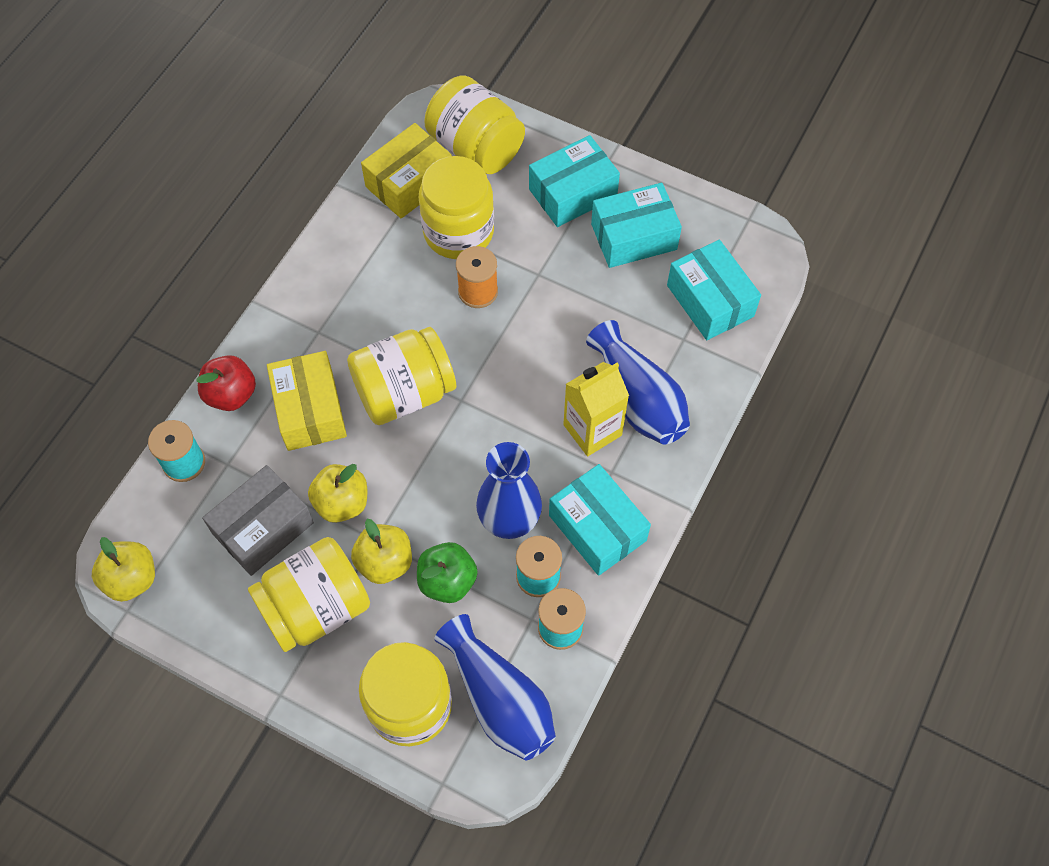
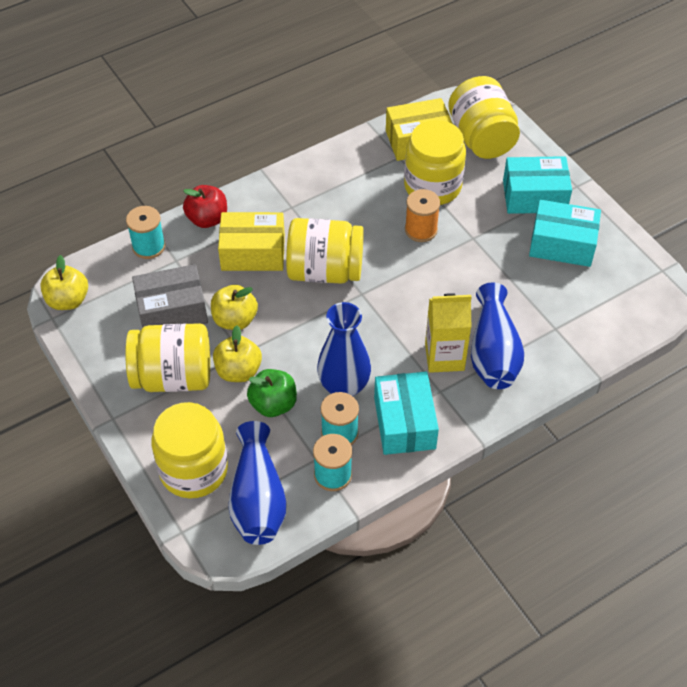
camera: 30 degrees right, 10 degrees down
yellow box [267,351,347,451] -> yellow box turned 75 degrees clockwise [218,212,285,271]
turquoise box [667,240,761,340] -> none

